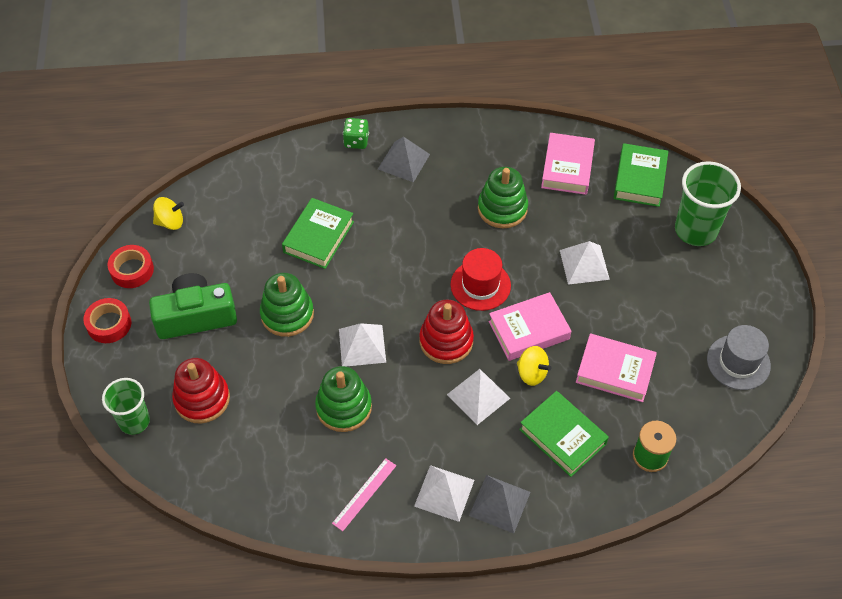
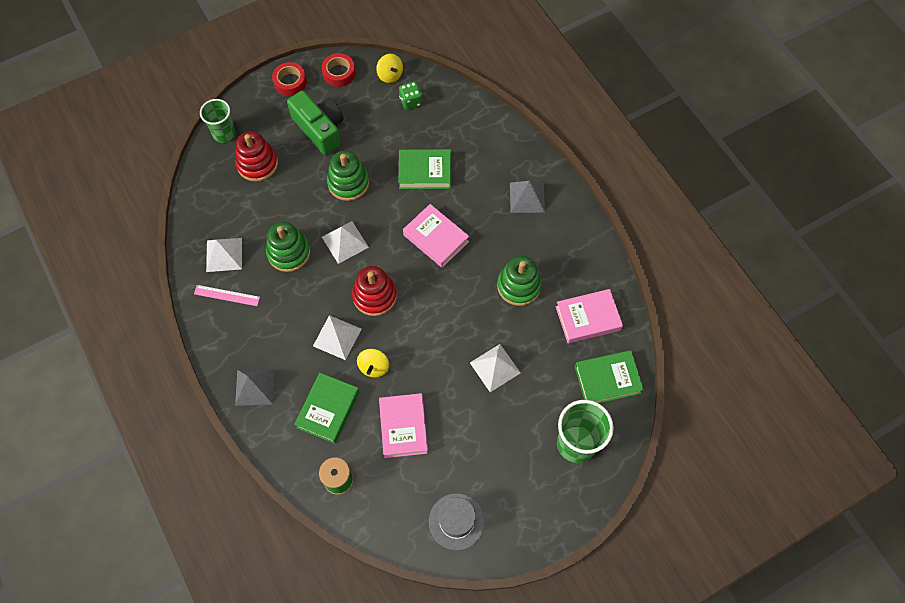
camera: 65 degrees right, 10 degrees up
green dice [343,118,369,149] -> green dice moved to [399,82,422,110]
white pyramid [414,465,474,522] -> white pyramid moved to [206,238,242,272]
red hat [451,248,511,311] -> none
pink book [489,292,571,361] -> pink book moved to [403,204,469,268]

